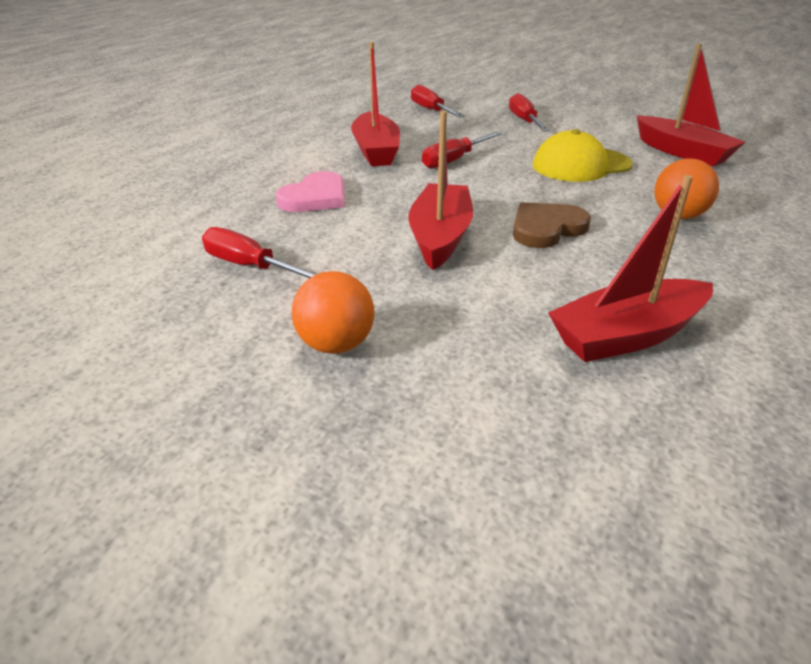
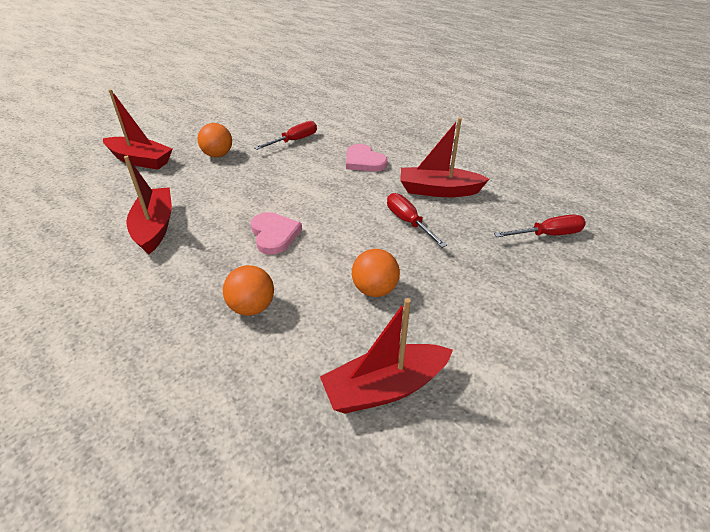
camera: 105 degrees right, 5 degrees up
red boat [408,111,473,270] -> red boat moved to [103,89,173,170]
red screwdriver [509,93,550,132] -> none
brown heart [513,202,591,248] -> pink heart [251,212,302,255]
yellow cap [533,129,633,182] -> orange ball [352,249,400,297]

